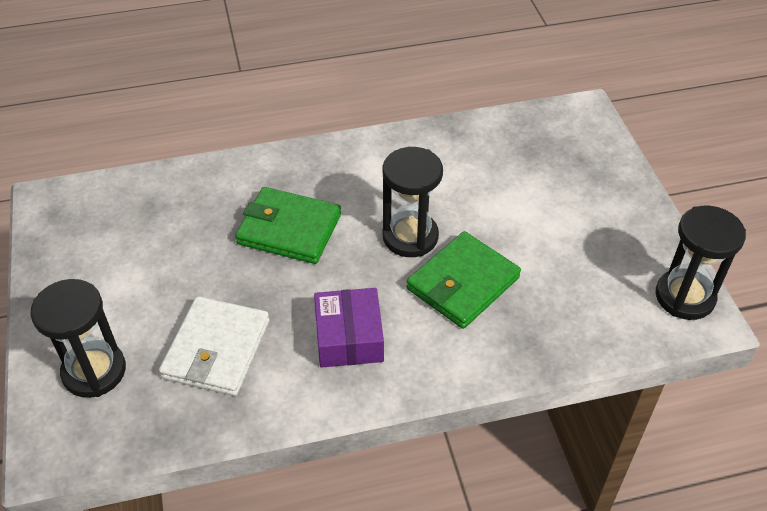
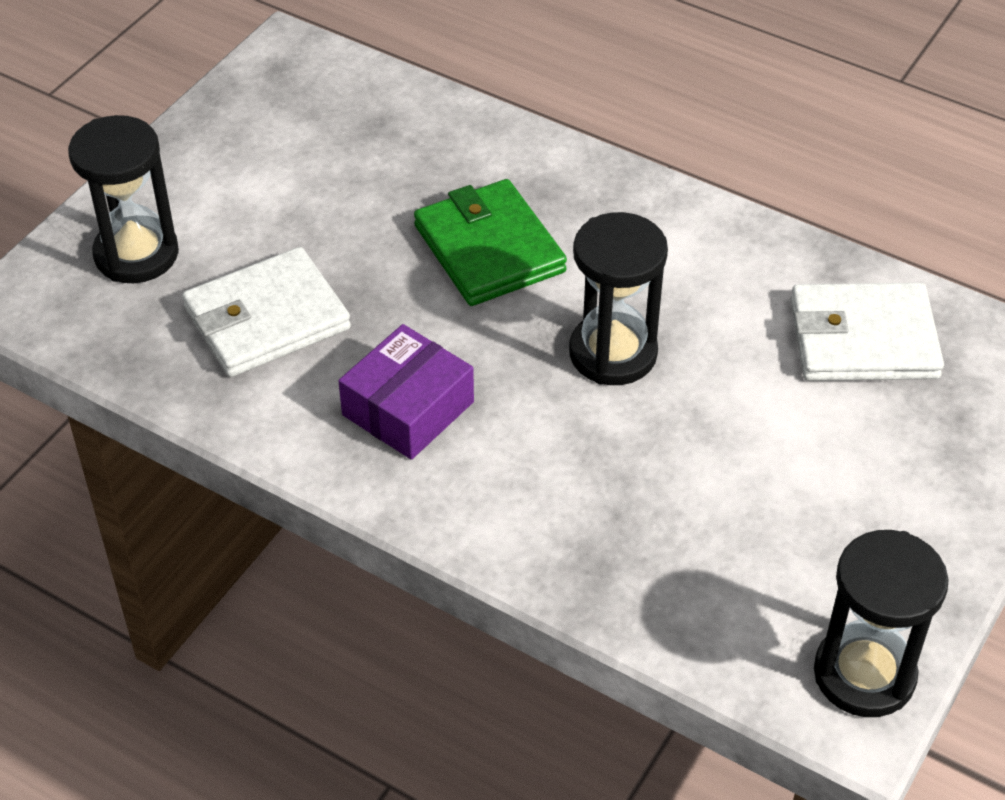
camera: 45 degrees right, 0 degrees up
green wallet [406,231,521,329] -> none
none -> white wallet [790,283,944,381]

